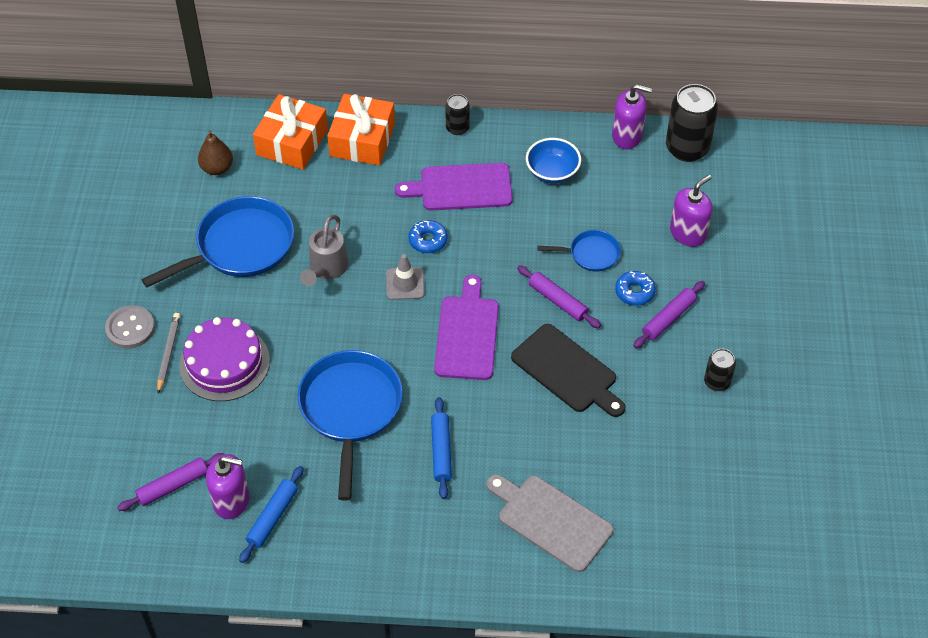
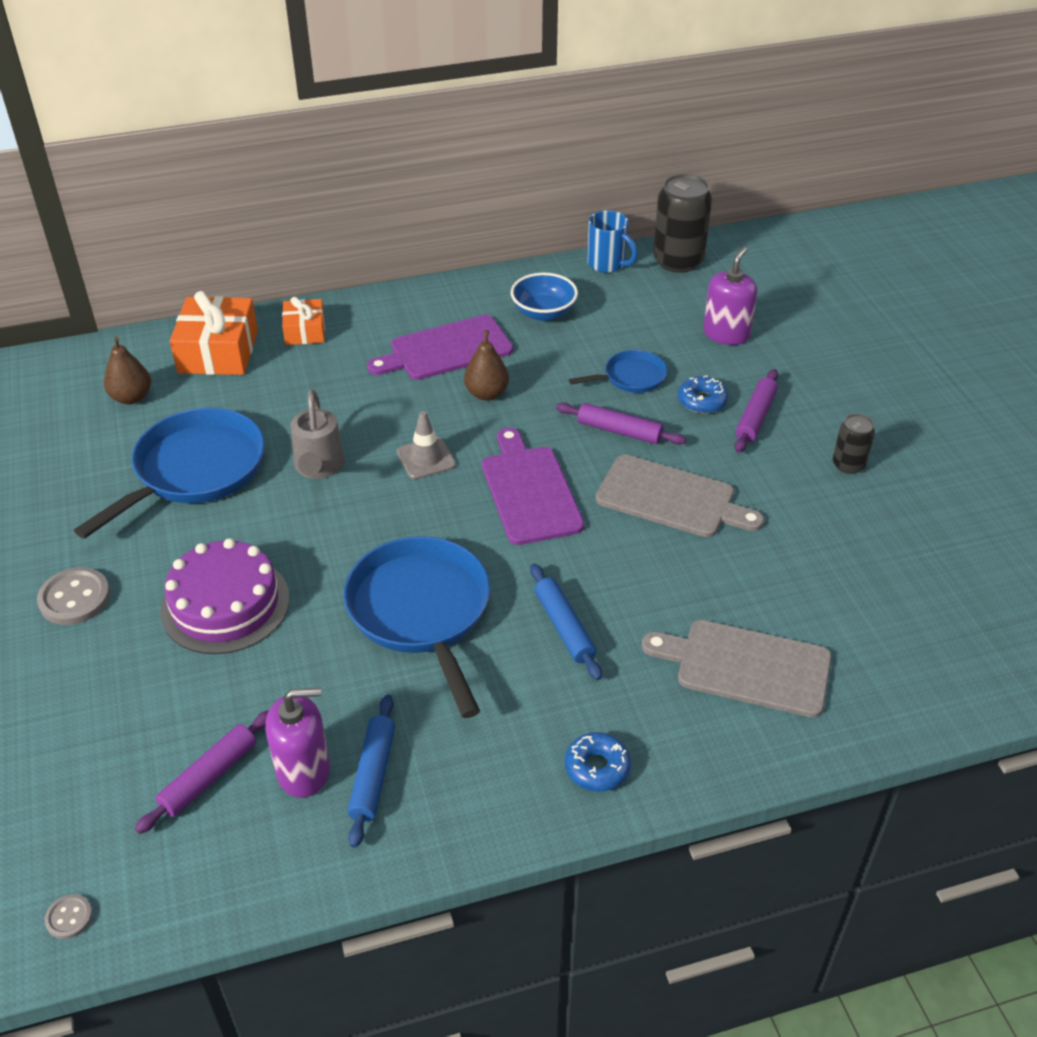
camera: 20 degrees left, 10 degrees down
grey pencil [157,313,180,394] -> none
orange gift [327,94,395,166] -> orange gift [282,297,325,345], size x0.59
blue donut [408,220,448,253] -> blue donut moved to [565,732,631,792]
black can [445,94,470,135] -> none
black cutting board [511,324,626,417] -> grey cutting board [595,455,764,537]
purple soap dispenser [612,84,652,149] -> blue mug [587,210,638,273]
none -> grey button [45,894,93,939]
none -> brown pear [464,330,509,401]

